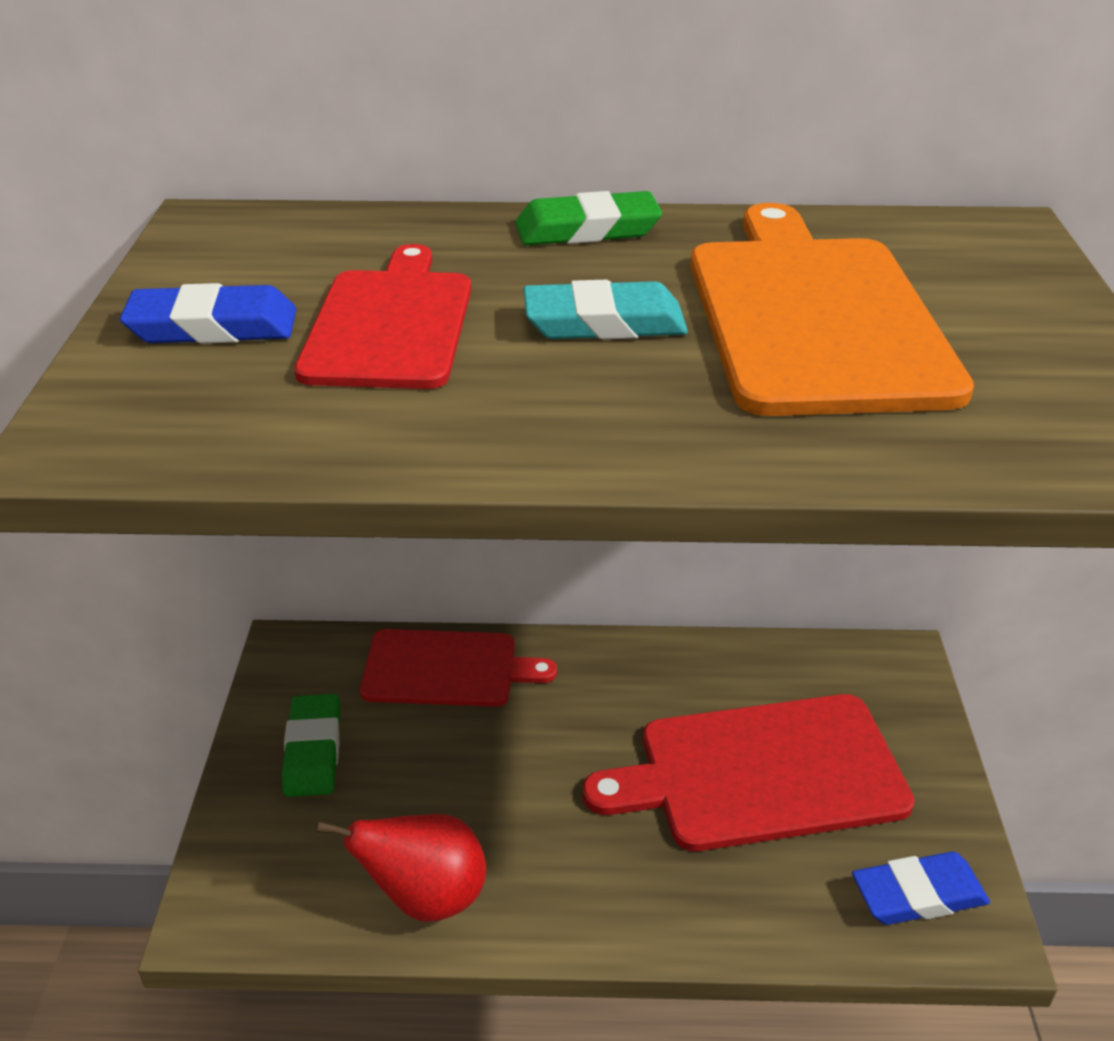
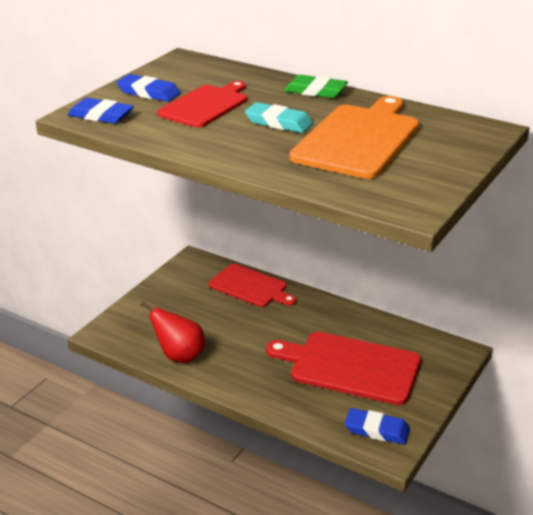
camera: 30 degrees right, 5 degrees down
green eraser [282,694,340,797] -> none
none -> blue eraser [67,98,134,124]

